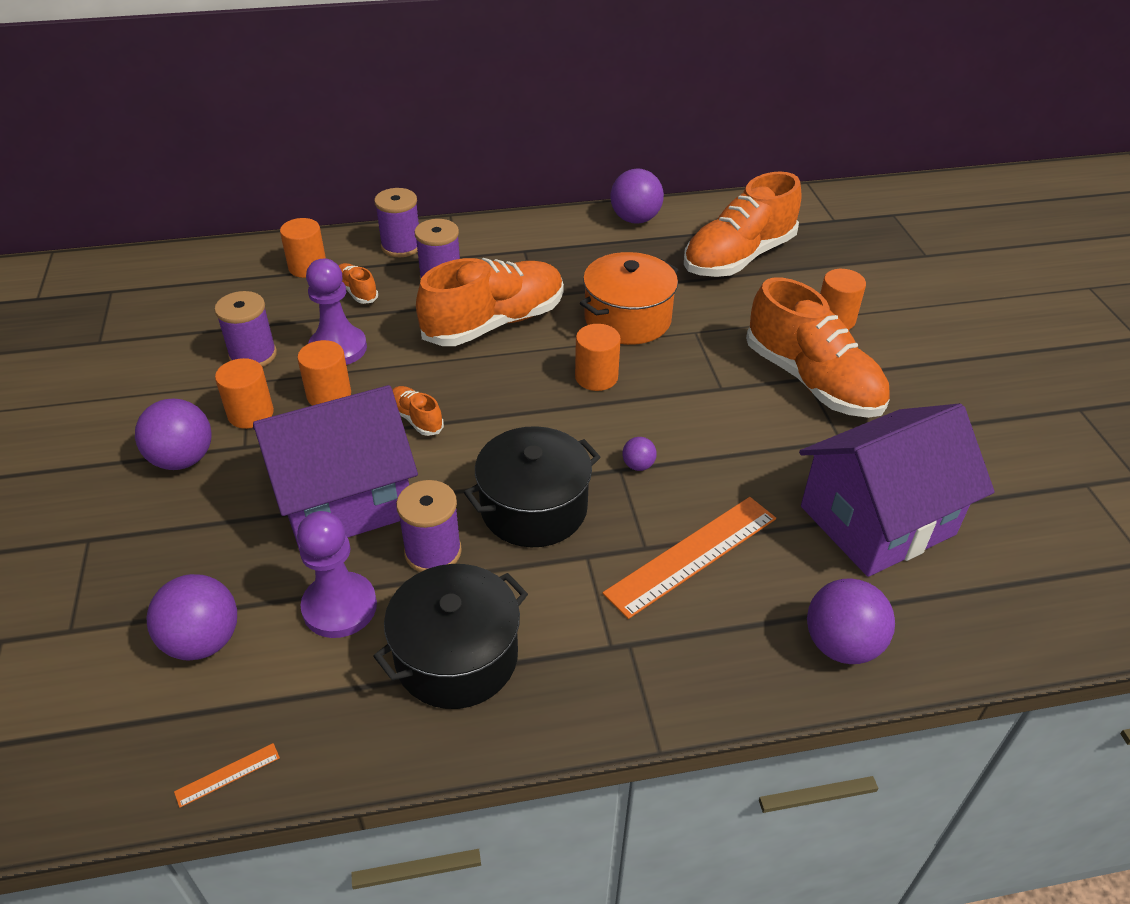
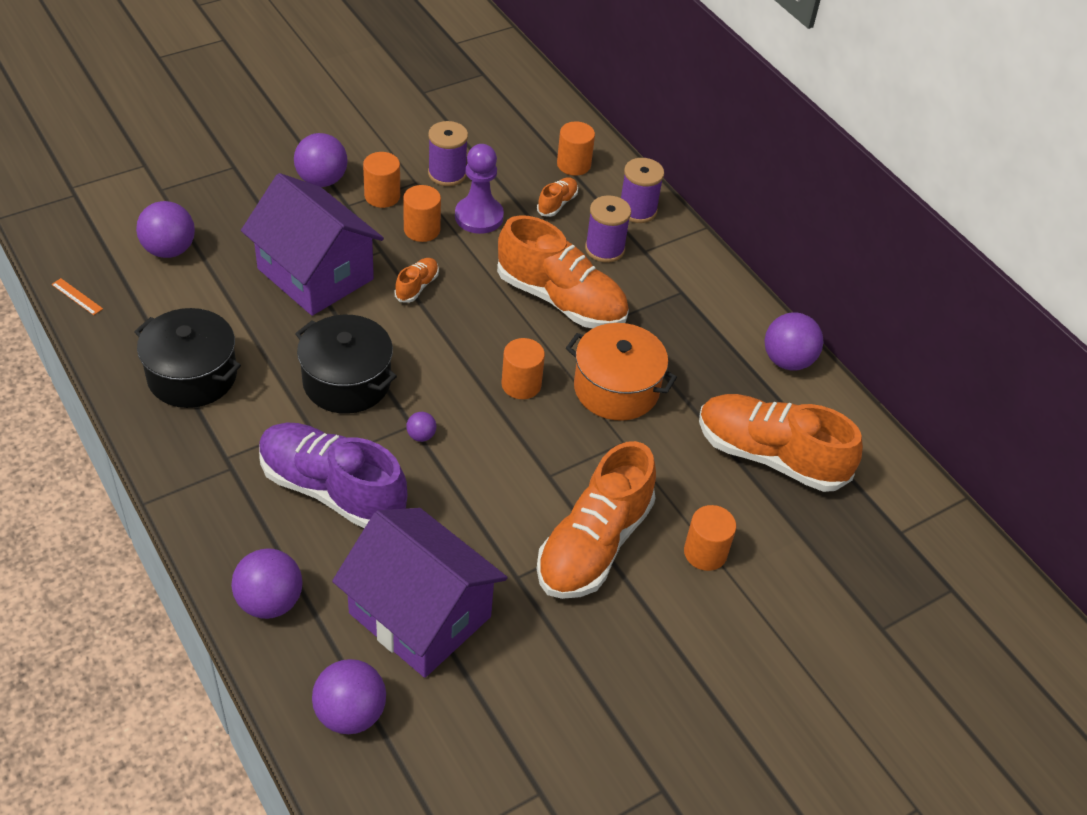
camera: 65 degrees right, 5 degrees up
purple pawn [297,511,377,638] -> none
purple spool [396,480,462,572] -> none
orange ruler [602,497,776,619] -> purple shoe [259,423,407,528]
none -> purple ball [312,659,386,734]

